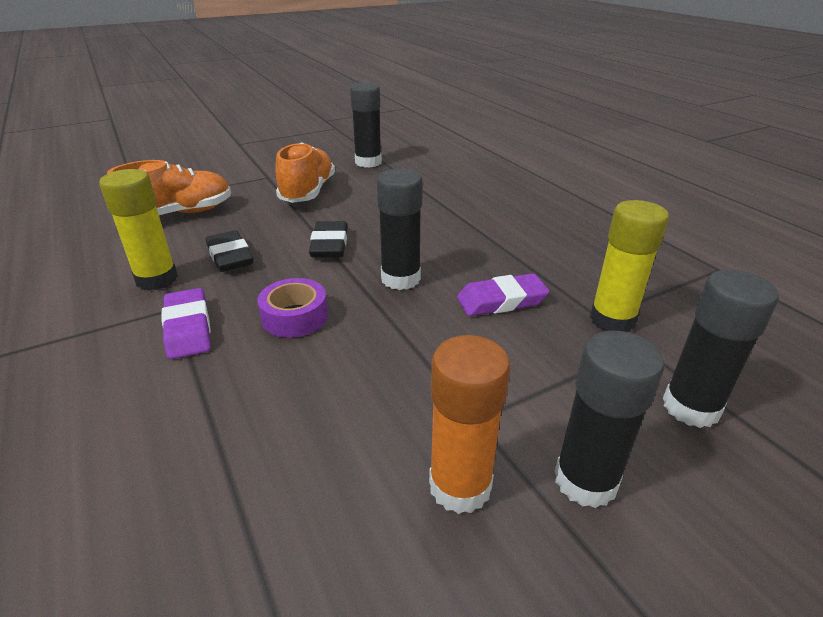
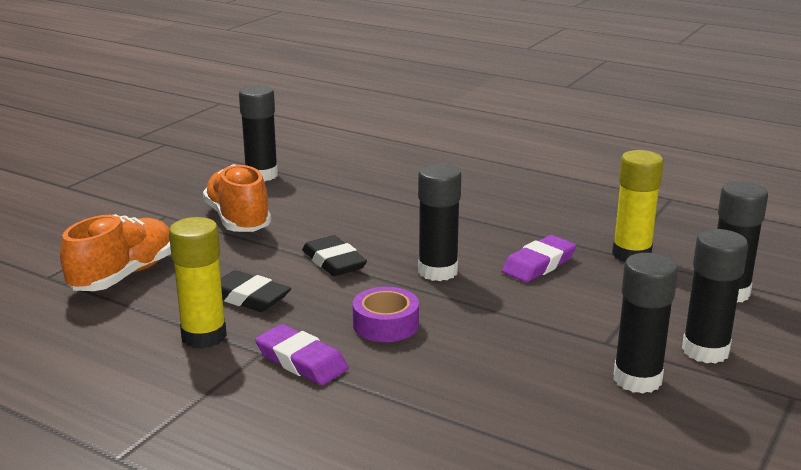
camera: 30 degrees left, 10 degrees down
orange glue stick [429,335,510,514] -> black glue stick [613,253,678,394]

